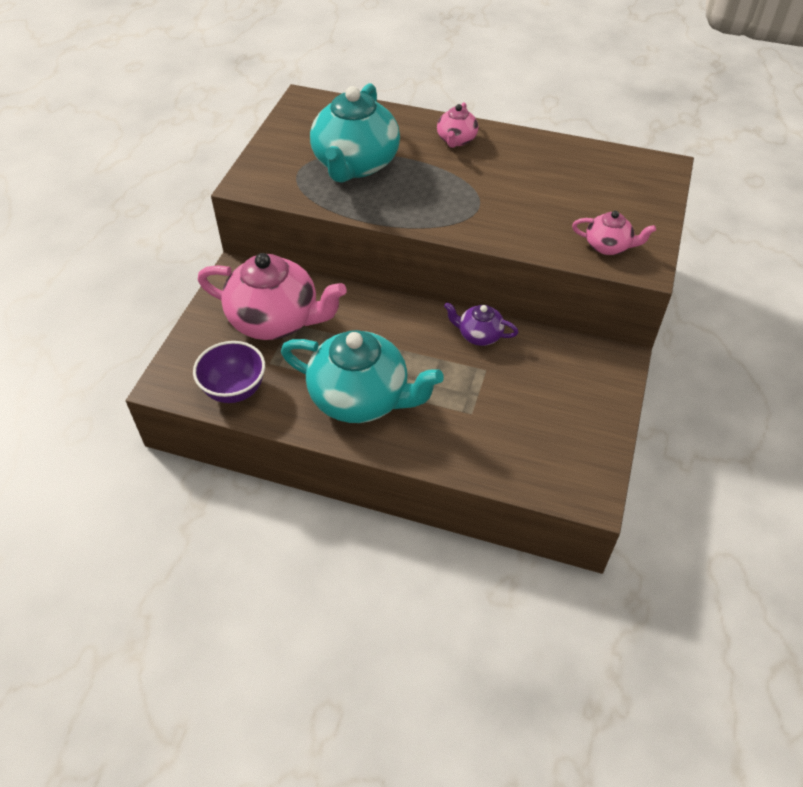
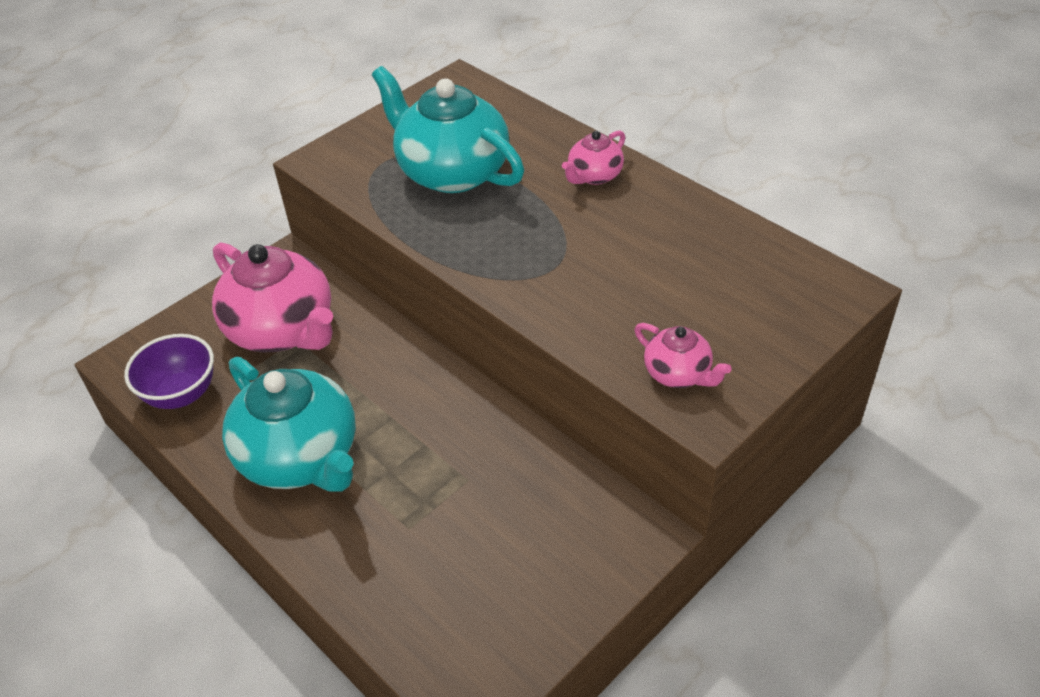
camera: 30 degrees right, 5 degrees down
turquoise teapot [310,83,400,183] -> turquoise teapot turned 90 degrees clockwise [372,66,524,193]
purple teapot [444,302,518,346] -> none

